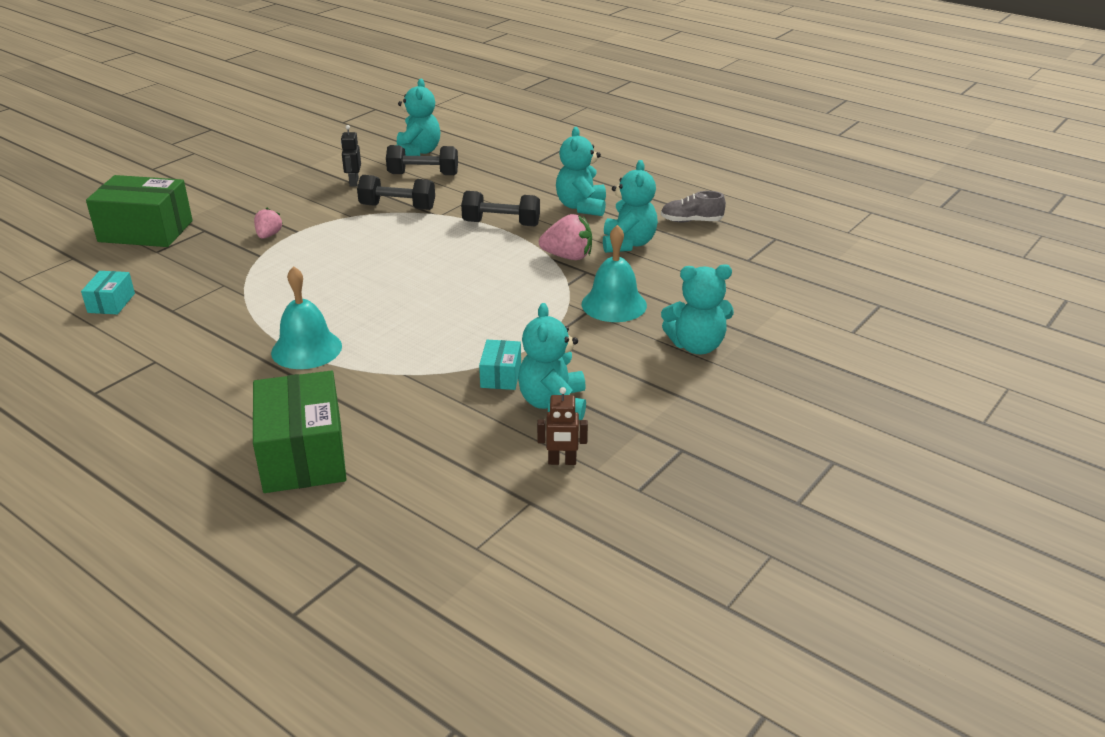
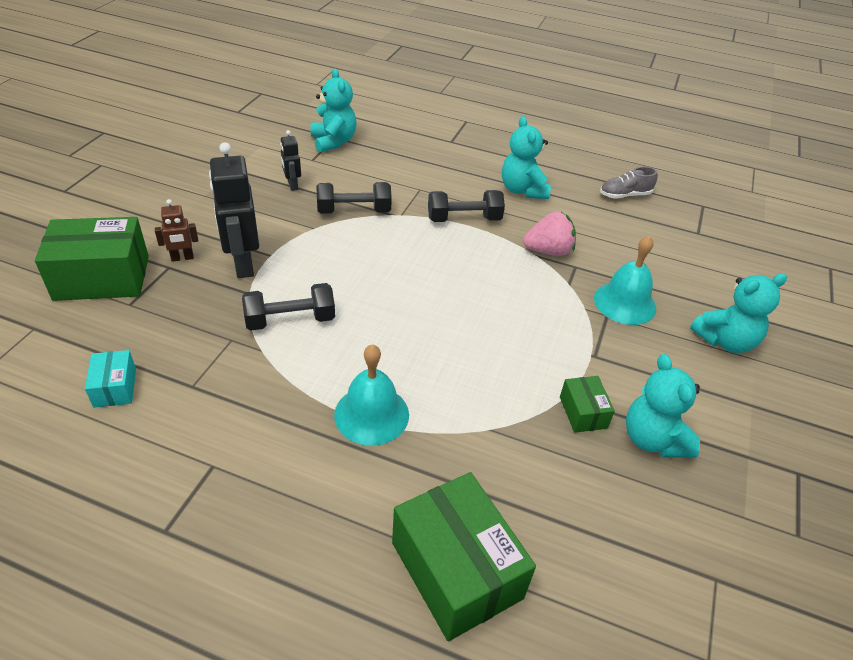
camera: 20 degrees left, 10 degrees up
pink strawberry [254,208,283,239] -> black robot [209,142,259,278]
black dumbbell [386,145,458,175] -> black dumbbell moved to [242,283,335,331]
turquoise box [479,340,521,390] -> green box [560,376,615,433]
brown robot [537,387,588,465] -> brown robot moved to [155,199,198,262]
turquoise teddy bear [603,160,658,253] -> none

